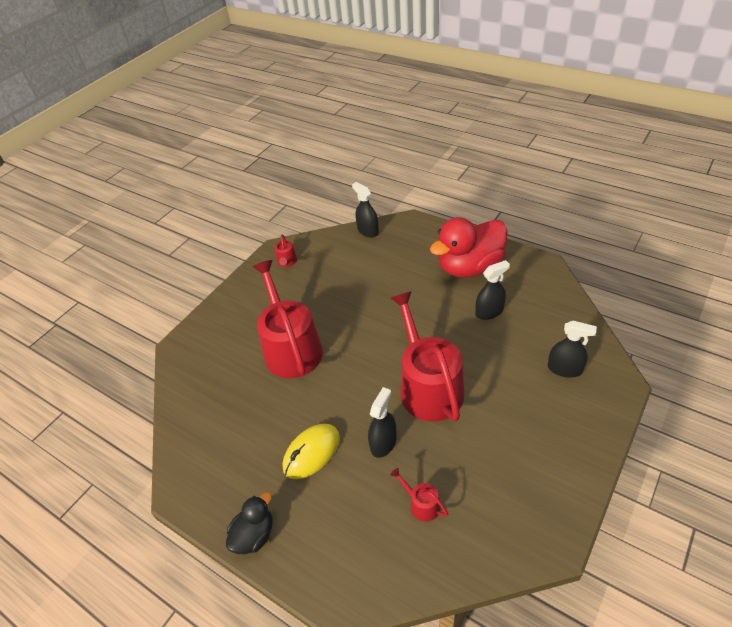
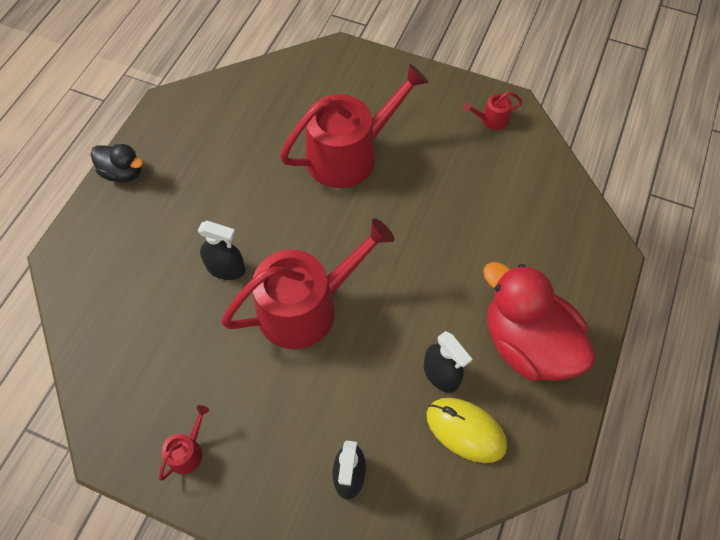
camera: 75 degrees right, 15 degrees up
yellow mouse [283,424,340,479] -> yellow mouse moved to [427,398,507,463]
black spray bottle [352,182,379,238] -> none
red watering can [390,468,448,522] -> red watering can moved to [159,405,209,481]

